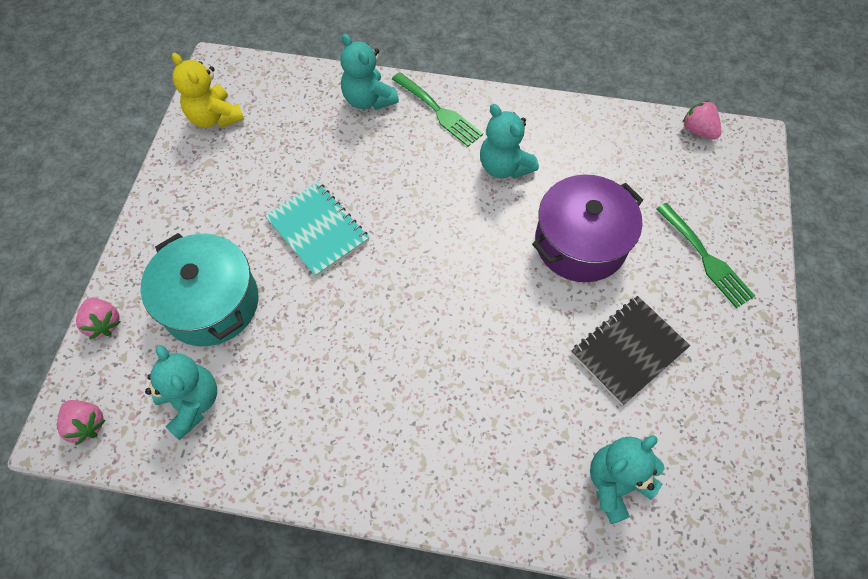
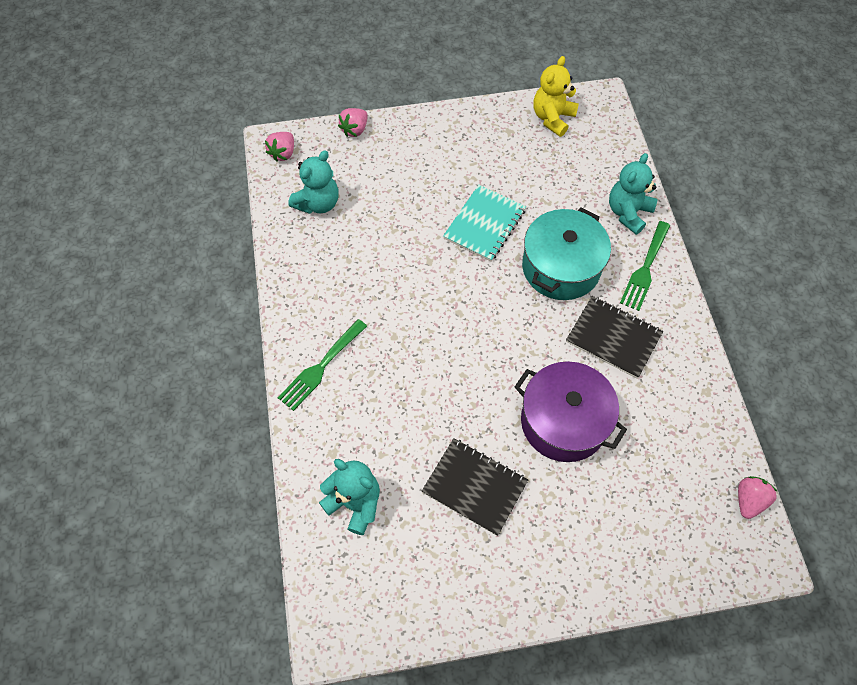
camera: 70 degrees right, 0 degrees up
turquoise pot [141,233,259,346] -> turquoise pot moved to [522,208,611,300]
turquoise teddy bear [480,104,539,179] -> black notebook [566,296,663,379]
green fork [656,203,755,308] -> green fork moved to [278,319,367,411]

